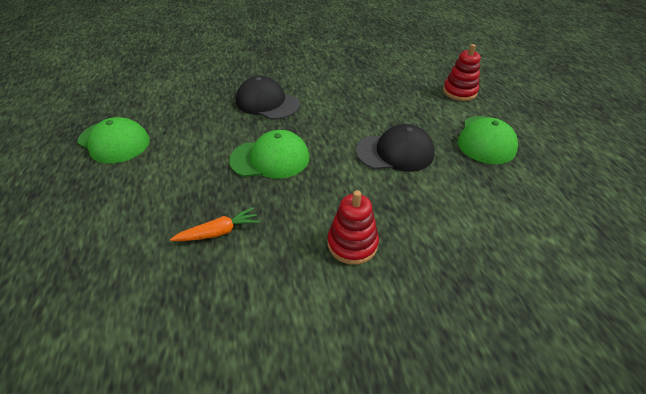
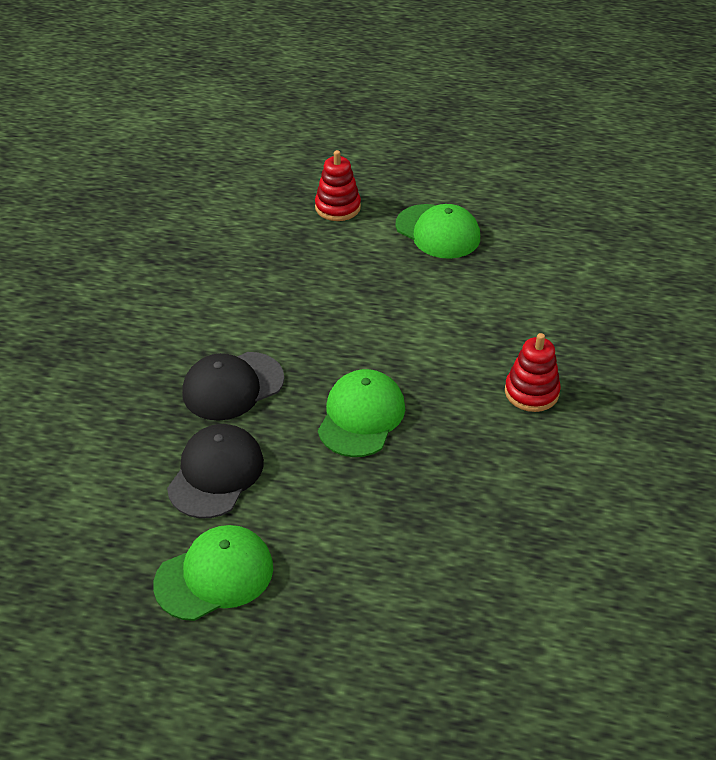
camera: 65 degrees left, 0 degrees up
orange carrot [170,207,260,241] -> none
black cap [356,124,435,172] -> black cap moved to [167,424,264,519]

